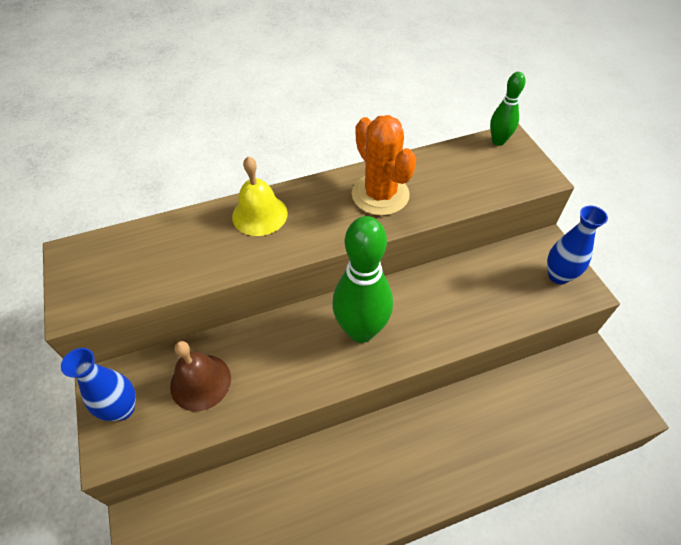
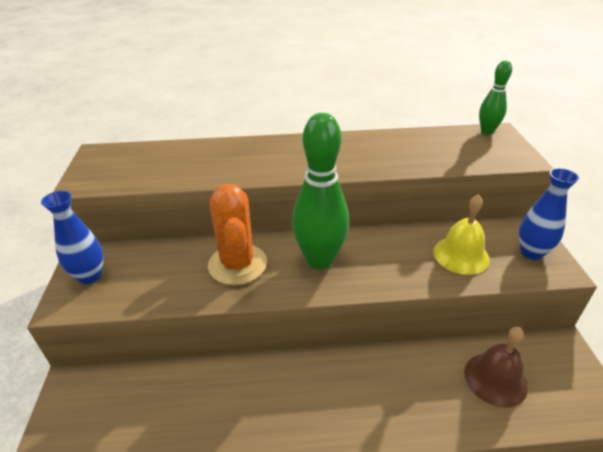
camera: 15 degrees right, 15 degrees down
brown bell [170,341,231,411] -> brown bell moved to [464,327,528,408]
yellow bell [232,156,288,236] -> yellow bell moved to [433,194,490,275]
orange cactus [352,115,416,216] -> orange cactus moved to [208,184,267,285]

